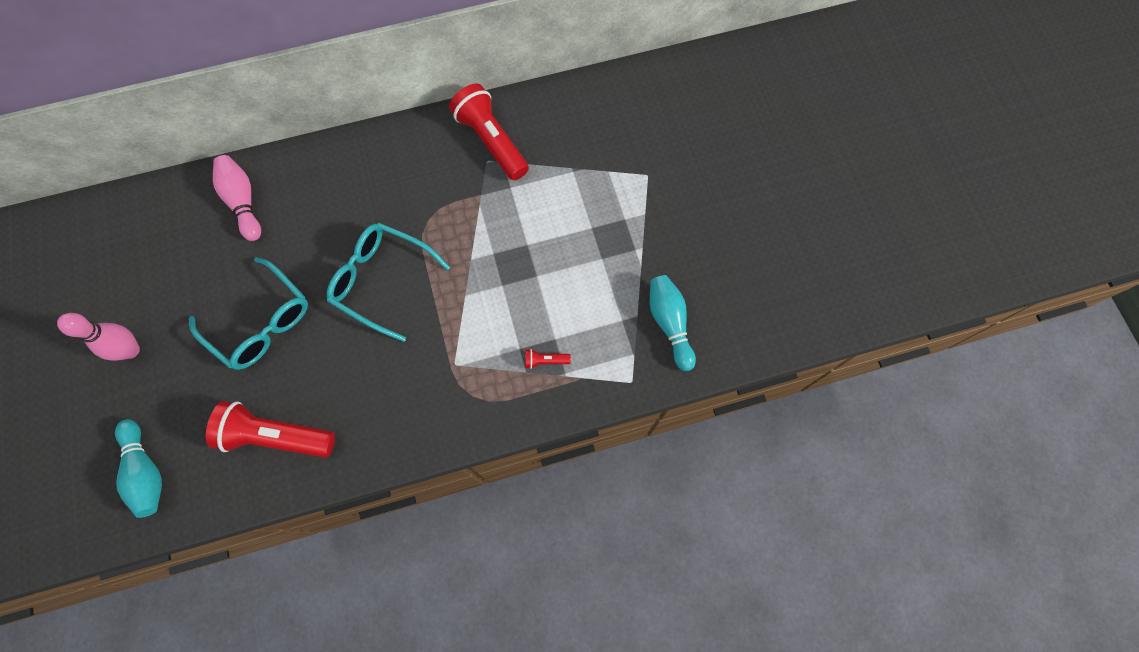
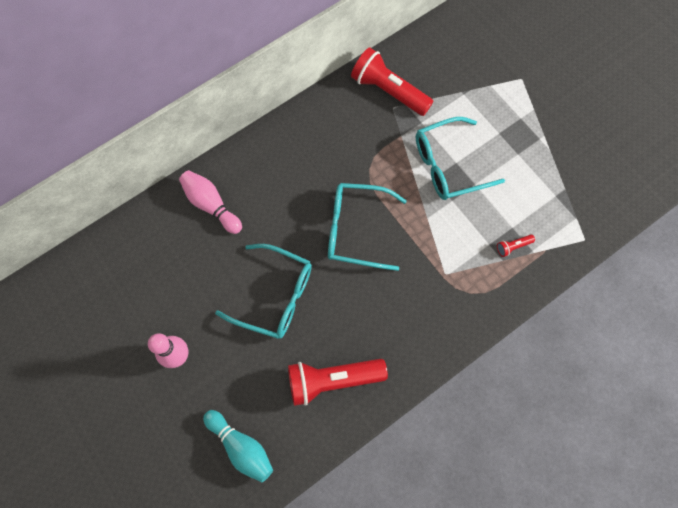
camera: 20 degrees left, 0 degrees up
turquoise bowling pin [650,275,696,371] -> none
none -> turquoise glasses [416,117,505,200]

